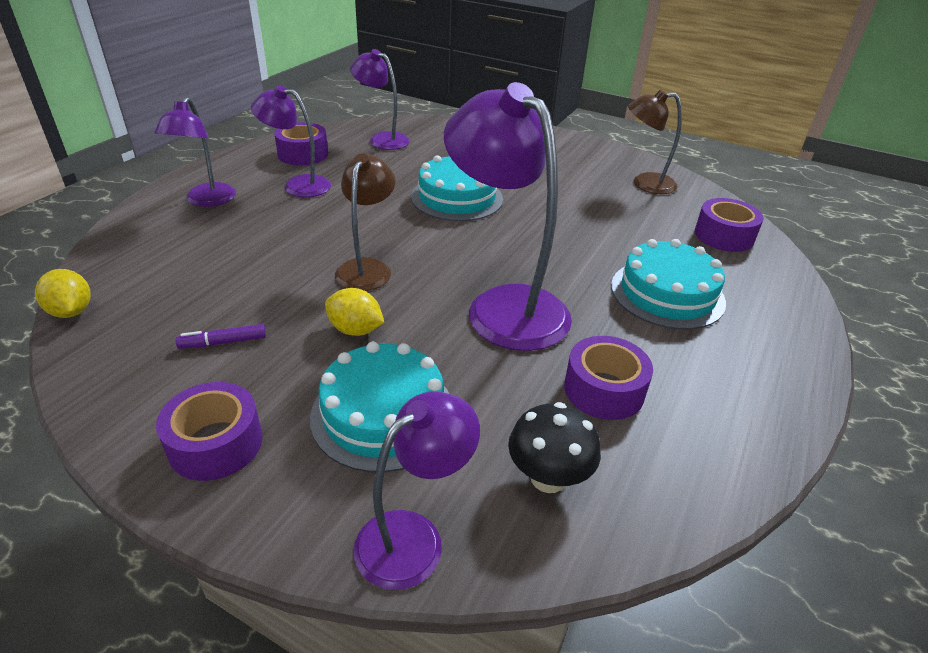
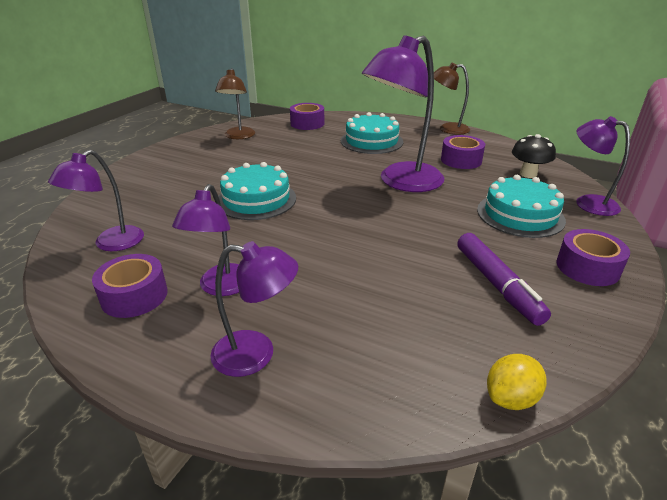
camera: 90 degrees left, 5 degrees down
purple marker [176,324,266,349] -> purple marker [457,233,551,326], size x1.93
yellow lemon [325,288,385,336] -> none
brown lamp [335,153,396,291] -> brown lamp moved to [434,63,470,135]

